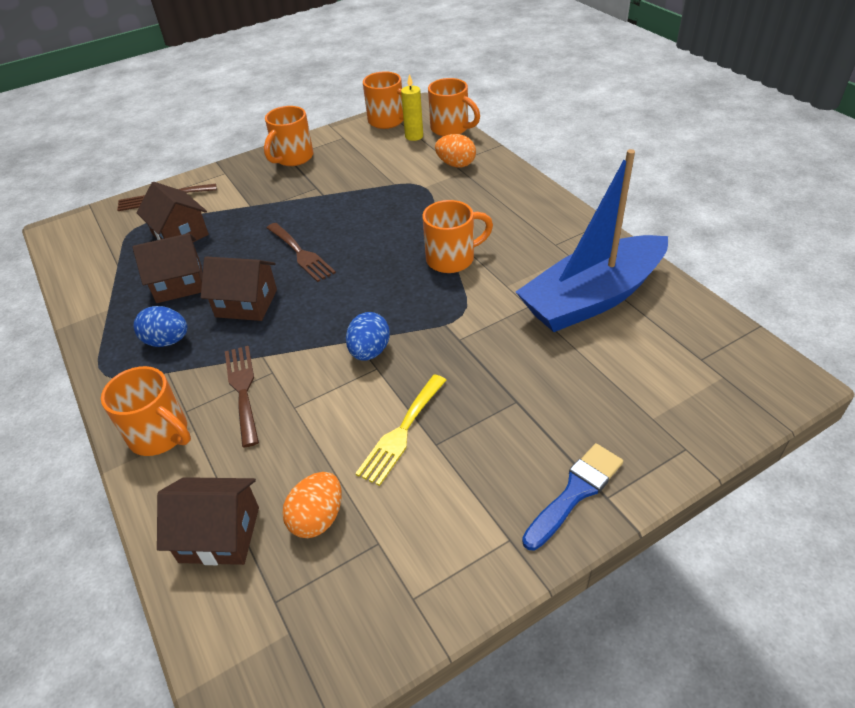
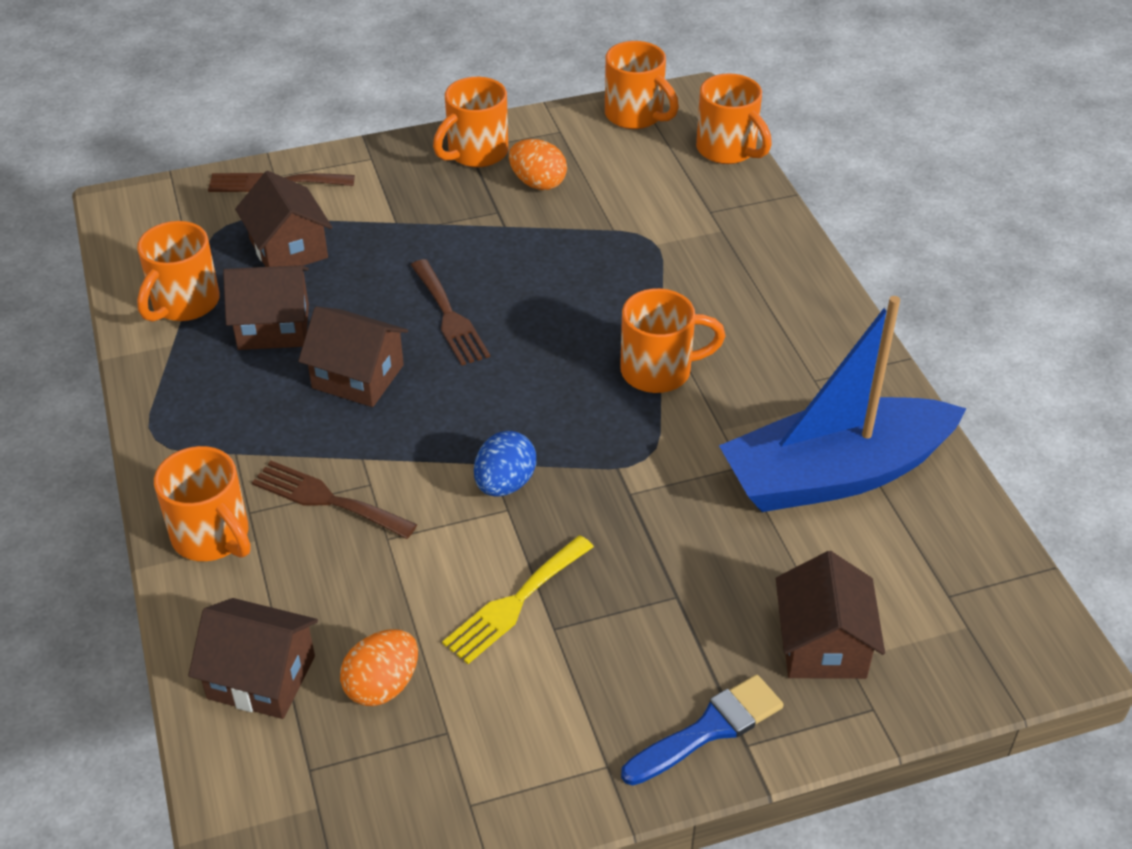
camera: 10 degrees right, 0 degrees up
blue egg [133,306,187,347] -> none
brown fork [225,346,259,447] -> brown fork turned 60 degrees counterclockwise [252,461,417,539]
yellow candle [401,74,423,141] -> none
orange egg [435,134,476,168] -> orange egg moved to [509,139,567,190]
none -> orange mug [137,221,220,322]
none -> brown house [776,551,885,679]

